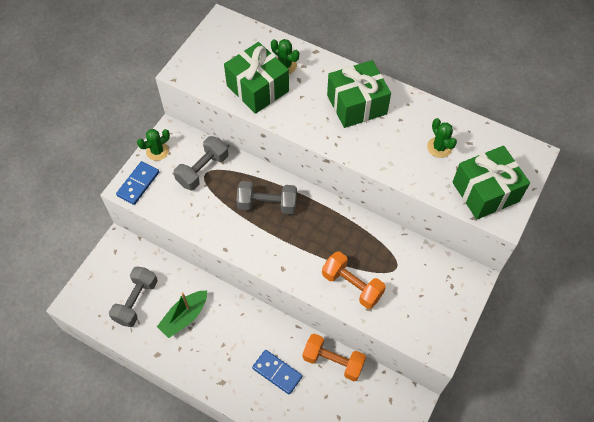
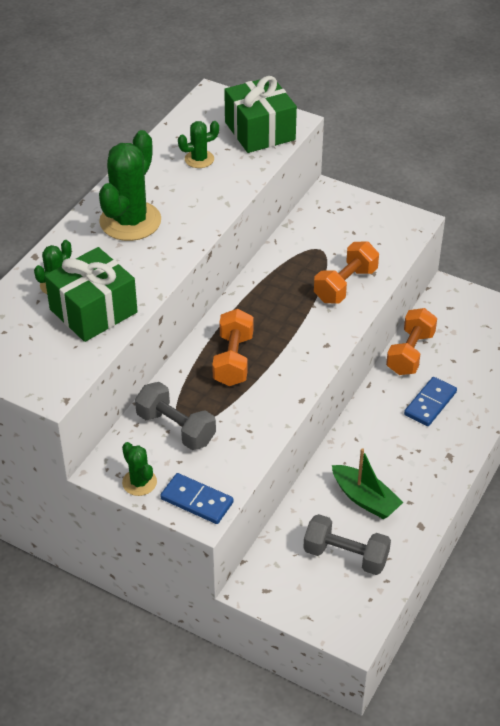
camera: 90 degrees left, 15 degrees down
grey dumbbell [236,181,297,214] -> orange dumbbell [212,309,253,386]
green gift [327,60,391,128] -> green cactus [99,130,161,241]

